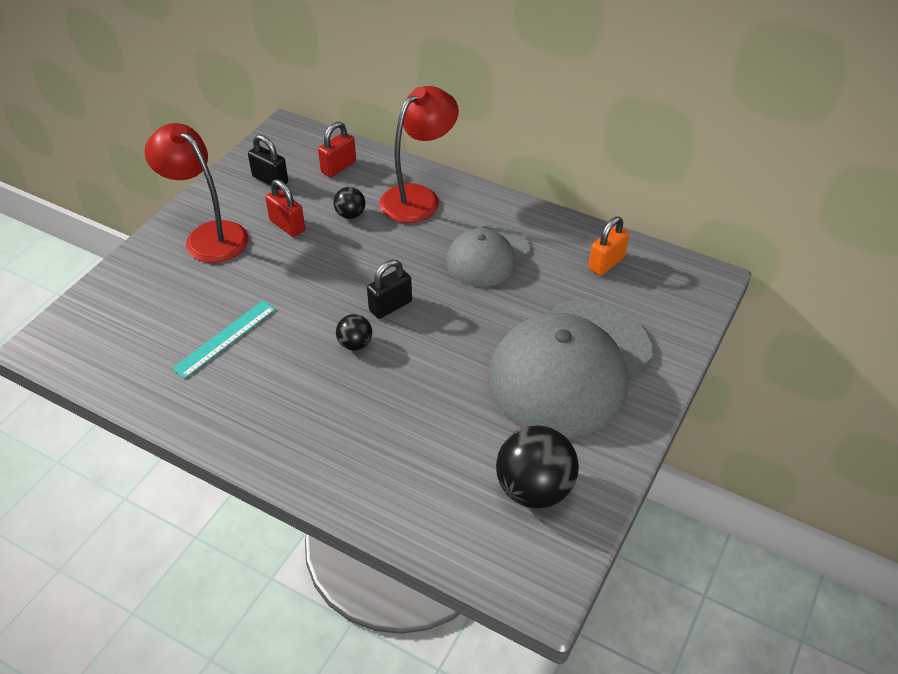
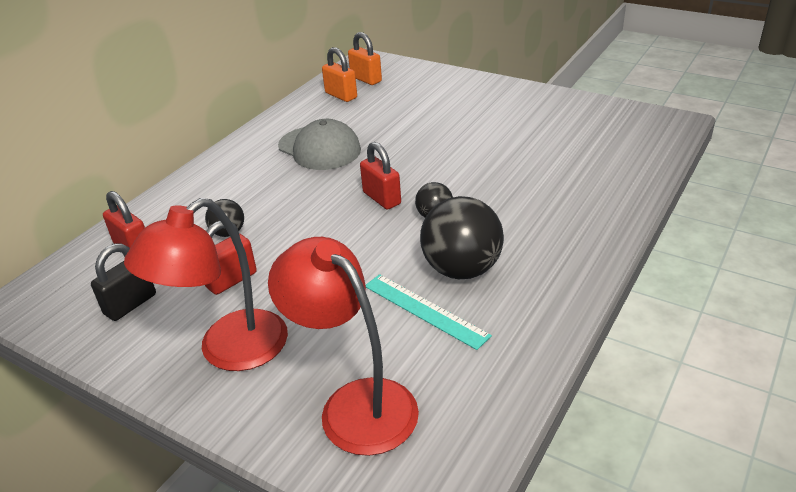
camera: 85 degrees left, 10 degrees down
black padlock [367,260,412,319] -> red padlock [360,142,401,210]
red lamp [379,86,459,223] -> red lamp moved to [268,237,419,456]
grey cap [488,301,653,438] -> none
black ball [496,425,579,509] -> black ball moved to [420,196,504,279]
none -> orange padlock [348,32,382,85]

